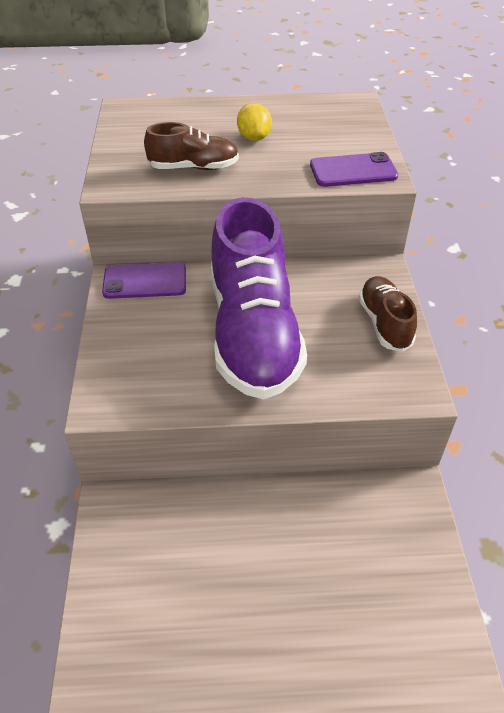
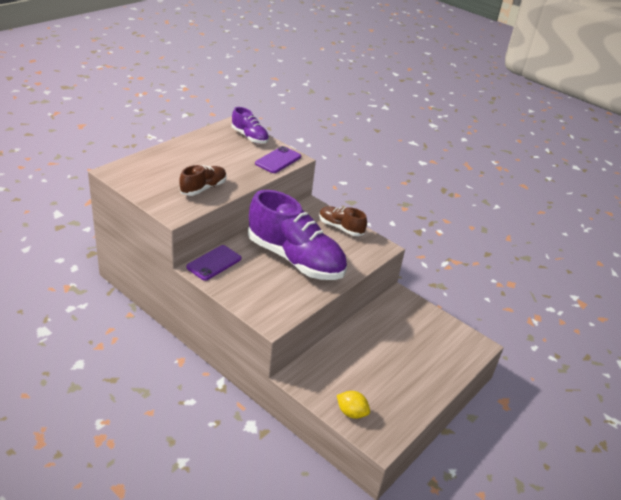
camera: 50 degrees left, 10 degrees down
yellow lemon [237,103,272,141] -> yellow lemon moved to [337,391,370,419]
none -> purple shoe [231,107,269,144]

